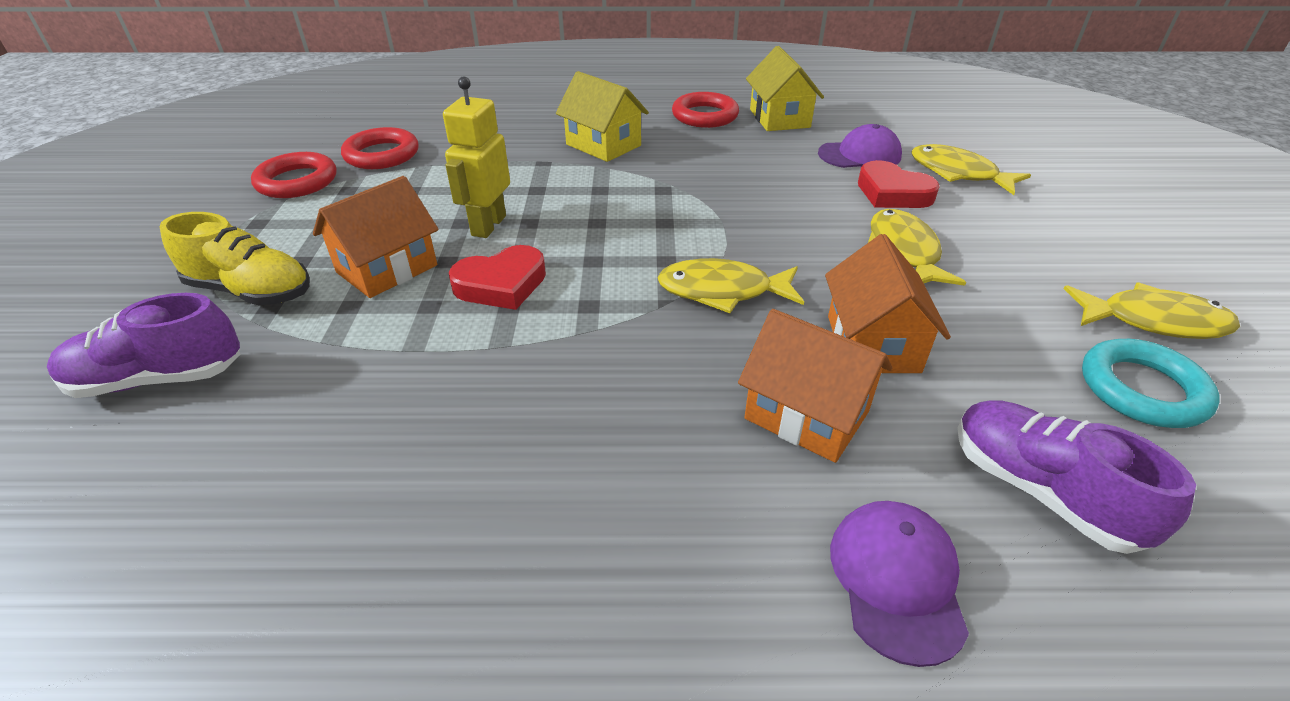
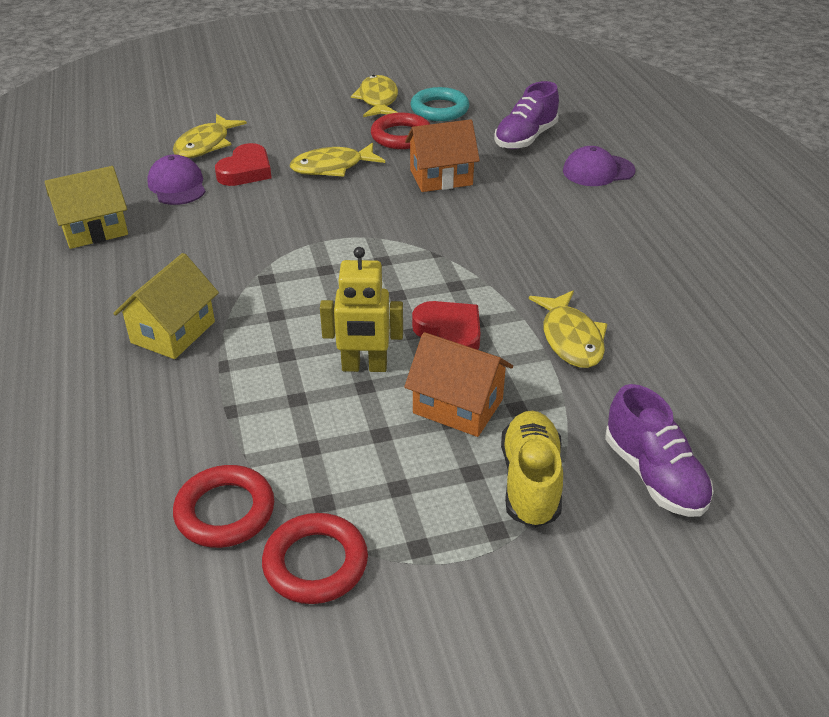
camera: 105 degrees left, 0 degrees up
yellow fish [658,258,804,313] -> yellow fish moved to [529,291,607,368]
red ring [672,92,739,128] -> red ring moved to [371,113,430,149]
orange house [738,309,893,463] -> none

